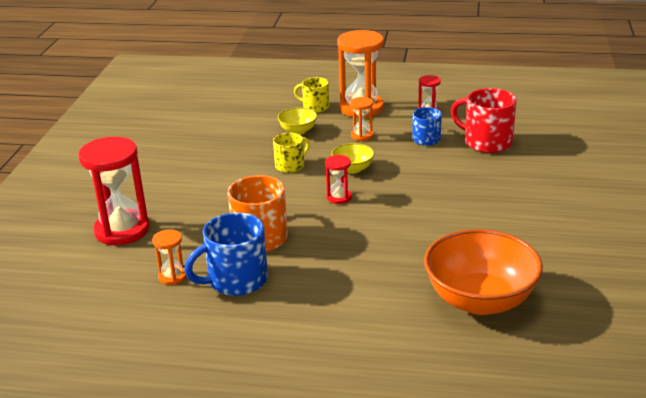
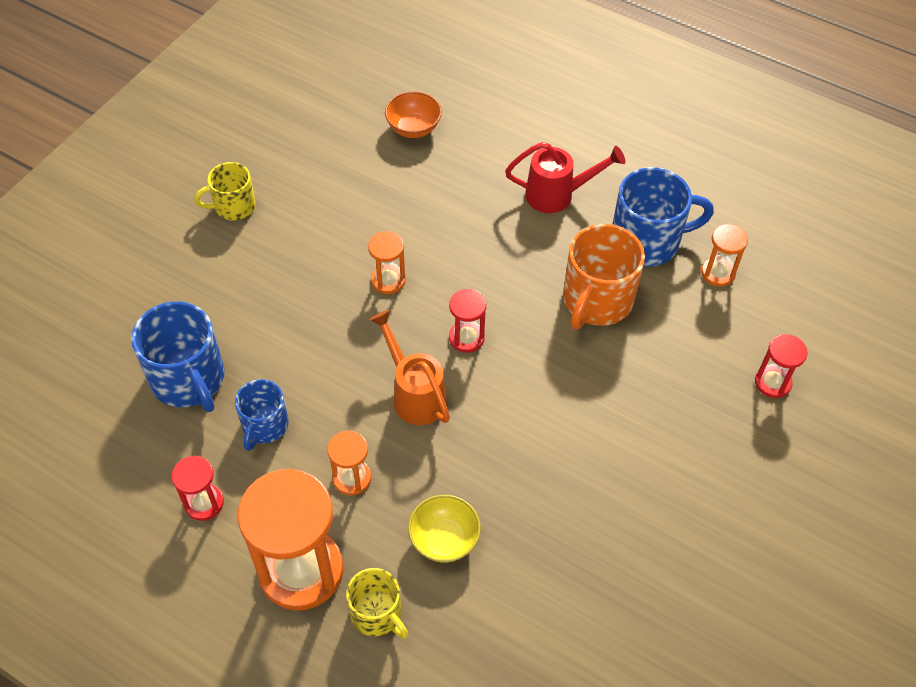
camera: 160 degrees left, 25 degrees up
red hourglass [78,136,150,245] -> red hourglass [755,334,807,398], size x0.48
yellow mug [273,133,310,173] -> yellow mug moved to [194,162,256,220]
yellow bowl [331,143,375,173] -> orange watering can [369,310,450,425]
orange bowl [424,229,543,315] -> orange bowl [385,91,442,138], size x0.47
red mug [451,88,517,153] -> blue mug [131,301,225,412]
none -> orange hourglass [368,231,406,294]
none -> red watering can [505,142,625,213]

